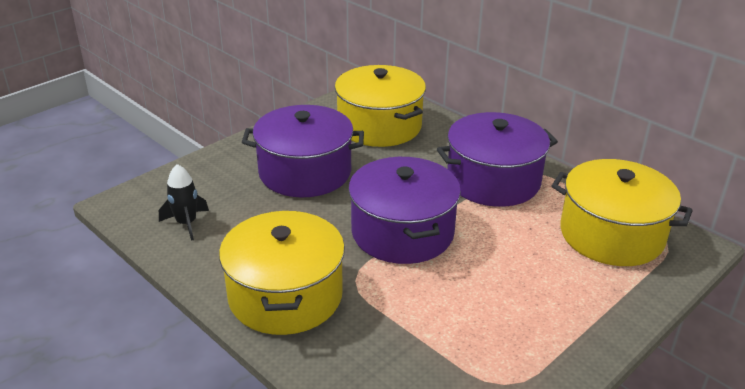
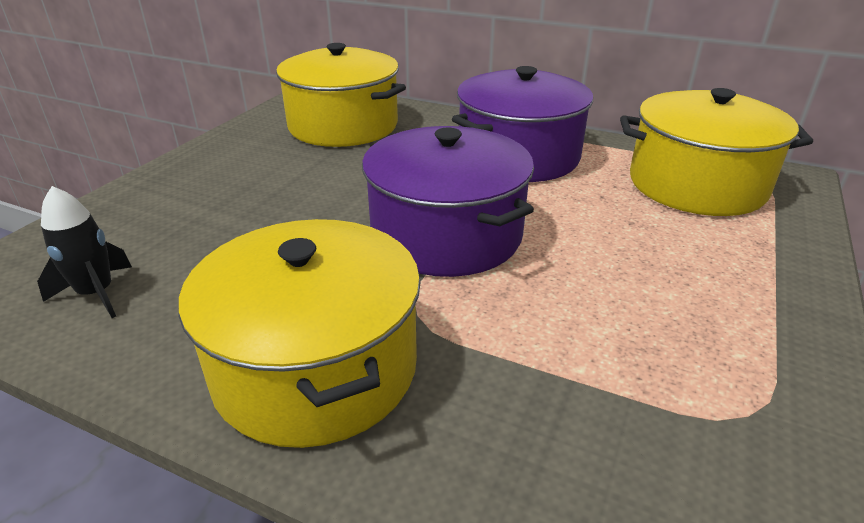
camera: 20 degrees left, 0 degrees up
purple pot [242,105,364,197] -> none

